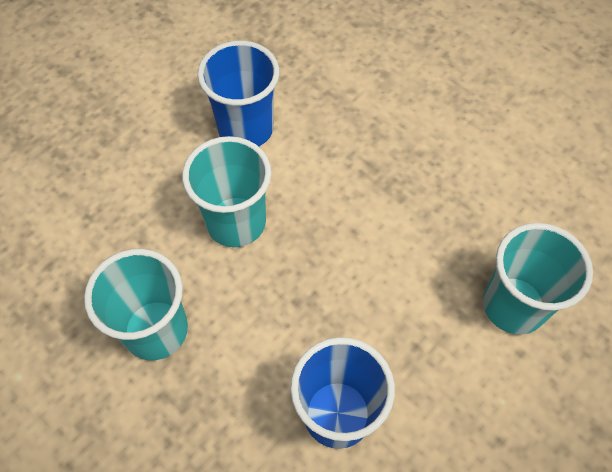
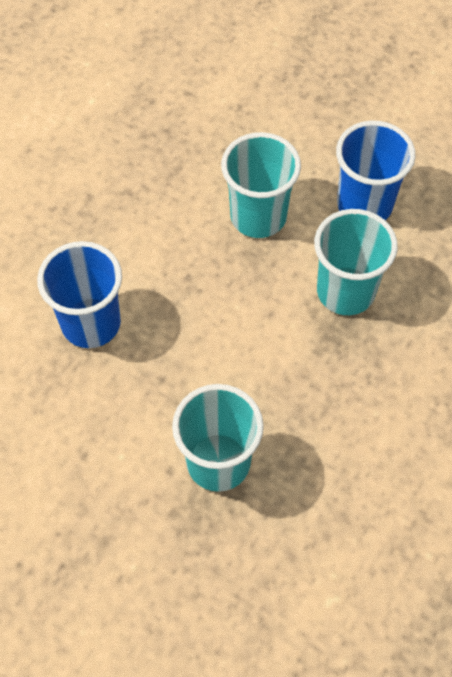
camera: 80 degrees right, 0 degrees up
turquoise cup [84,249,188,360] -> turquoise cup moved to [314,209,398,315]

